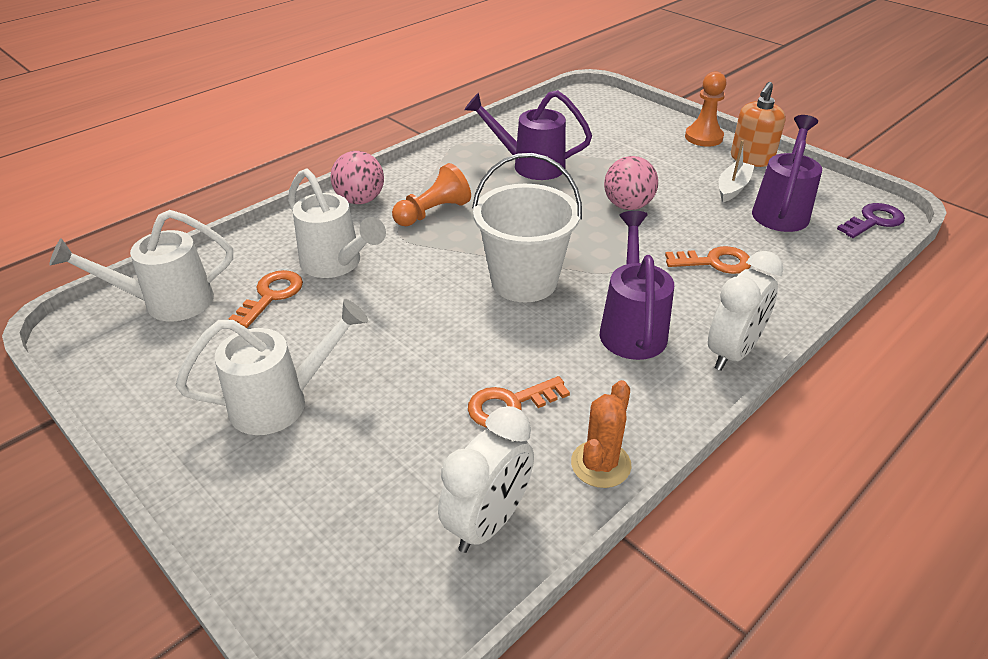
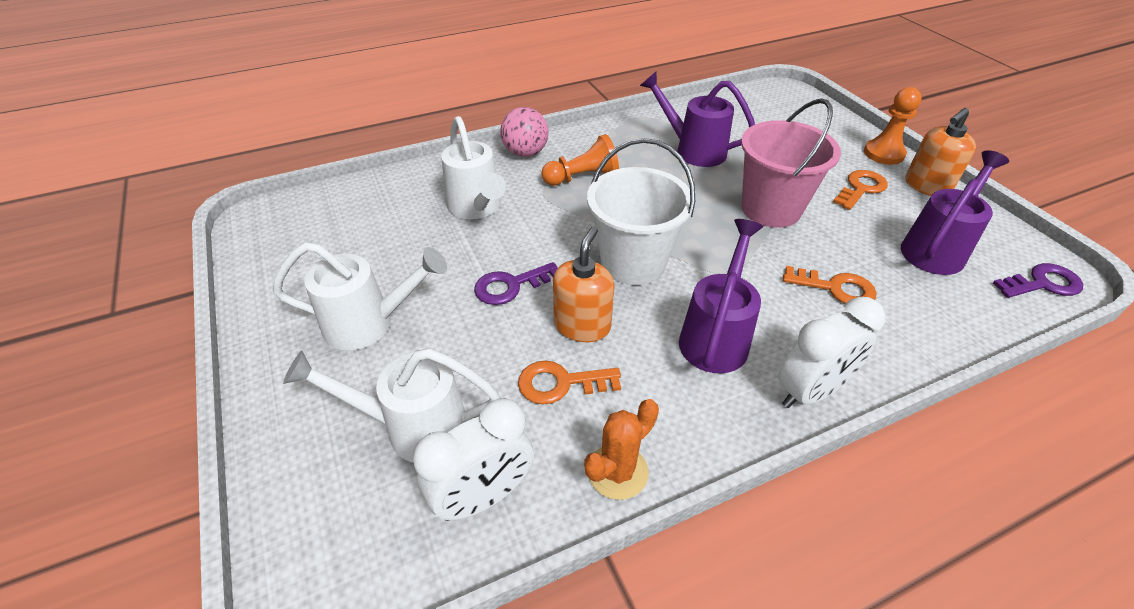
camera: 20 degrees right, 5 degrees up
white watering can [49,210,233,321] -> white watering can moved to [283,348,499,463]
orange key [229,270,303,328] -> orange key moved to [833,170,888,210]
pink ball [604,156,658,210] -> pink bucket [741,98,841,228]
white boat [719,140,755,202] -> none
none -> purple key [474,262,558,305]
none -> orange soap dispenser [553,227,615,342]

